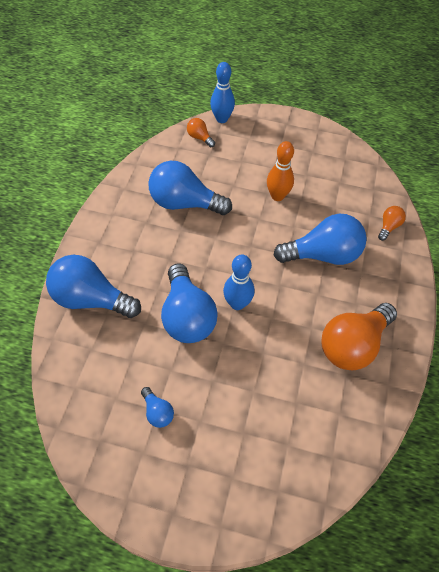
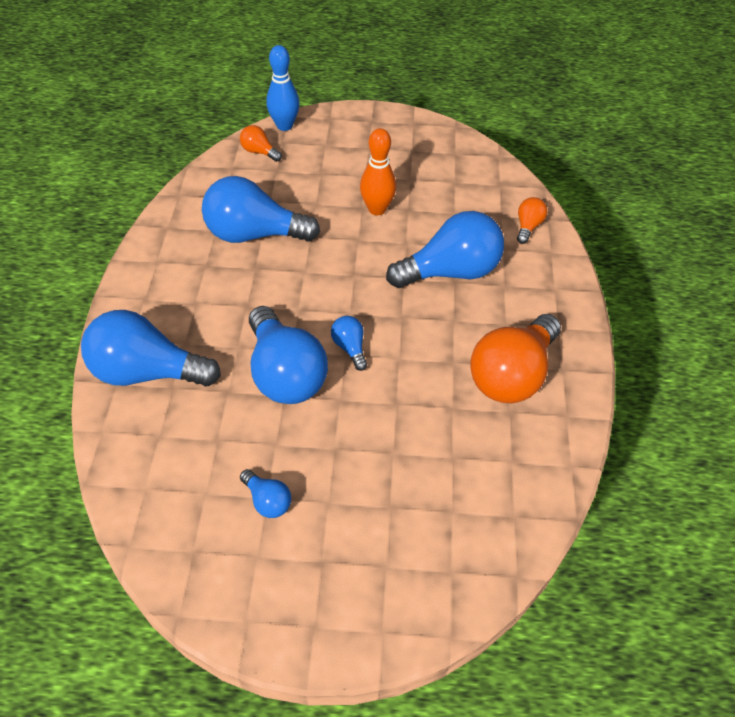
camera: 10 degrees left, 5 degrees down
blue bowling pin [223,255,255,310] -> blue light bulb [331,316,367,371]

